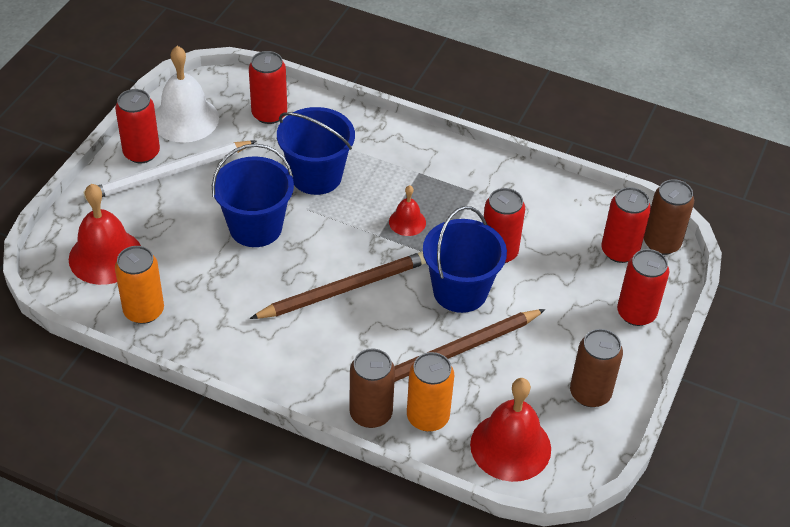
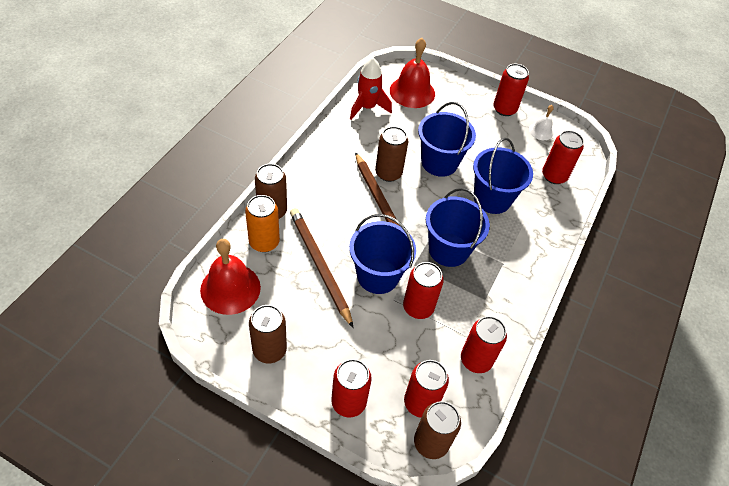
camera: 90 degrees right, 5 degrees up
white pencil [84,141,256,200] -> none
orange can [115,246,164,324] -> red rocket [350,58,392,120]
white bell [155,46,219,143] -> white bell [529,105,554,140], size x0.53
red bell [389,185,426,236] -> blue bucket [426,188,490,267]
none -> brown can [375,126,408,182]
none -> red can [461,316,507,373]

